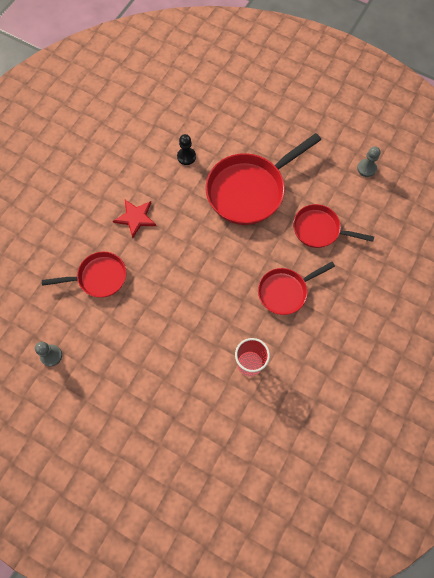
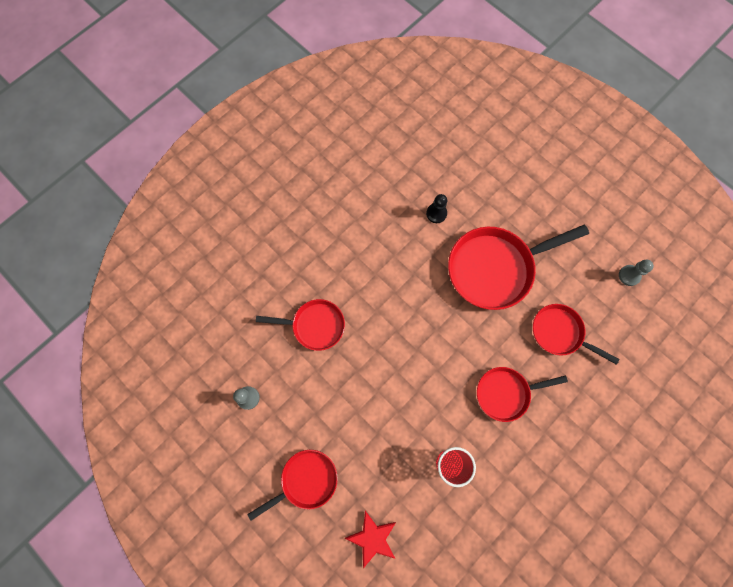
camera: 15 degrees right, 5 degrees up
red star [113,200,156,238] -> red star moved to [345,511,396,569]
none -> red pan [247,450,338,521]

